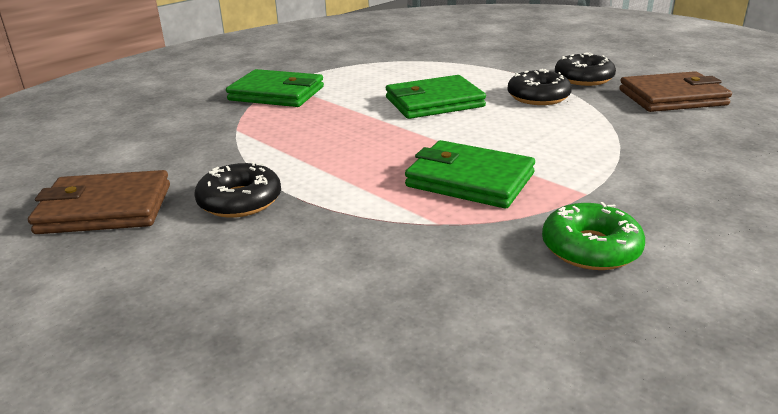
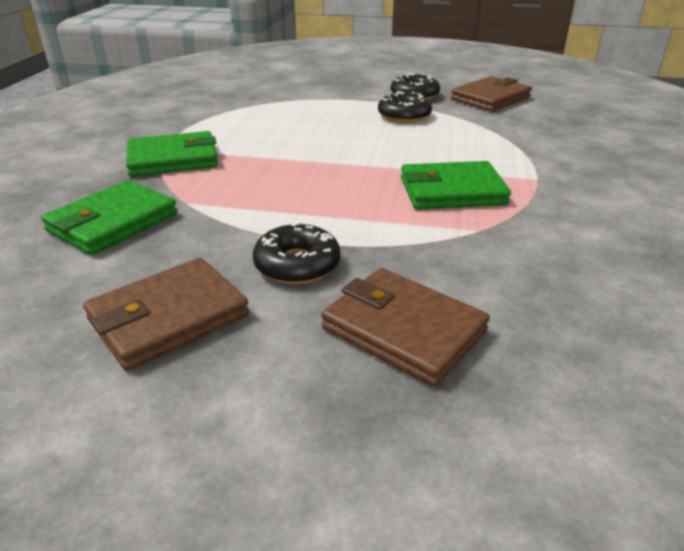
camera: 35 degrees left, 5 degrees up
green wallet [386,75,486,119] -> green wallet moved to [41,180,177,255]
green donut [542,202,645,270] -> none
none -> brown wallet [321,268,490,387]

